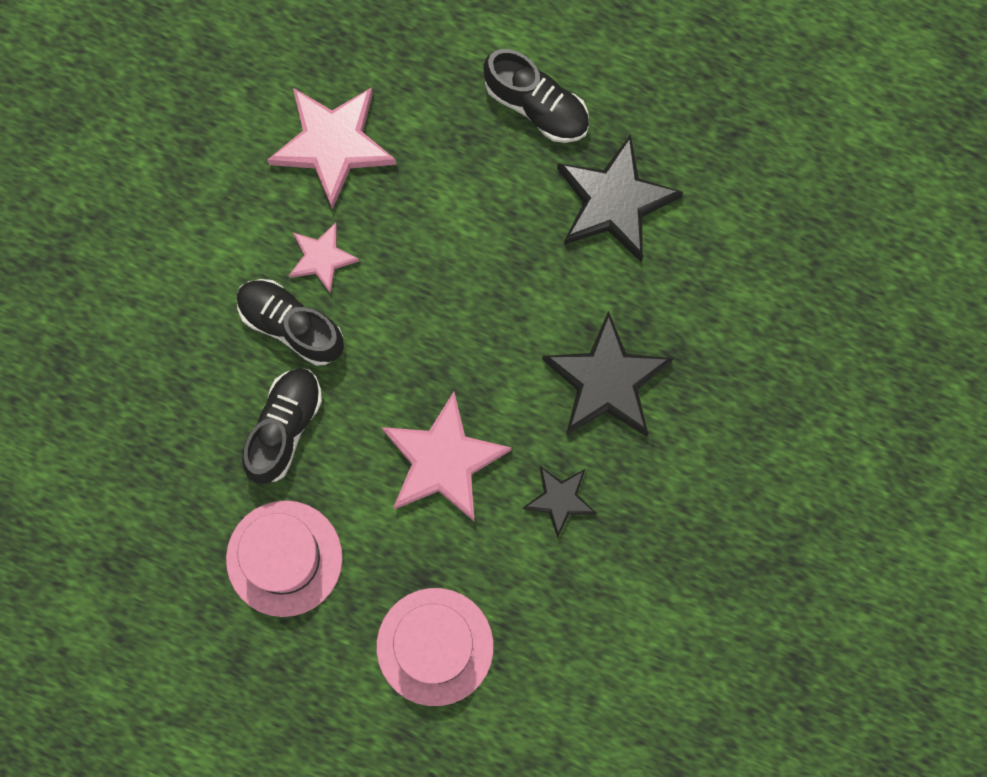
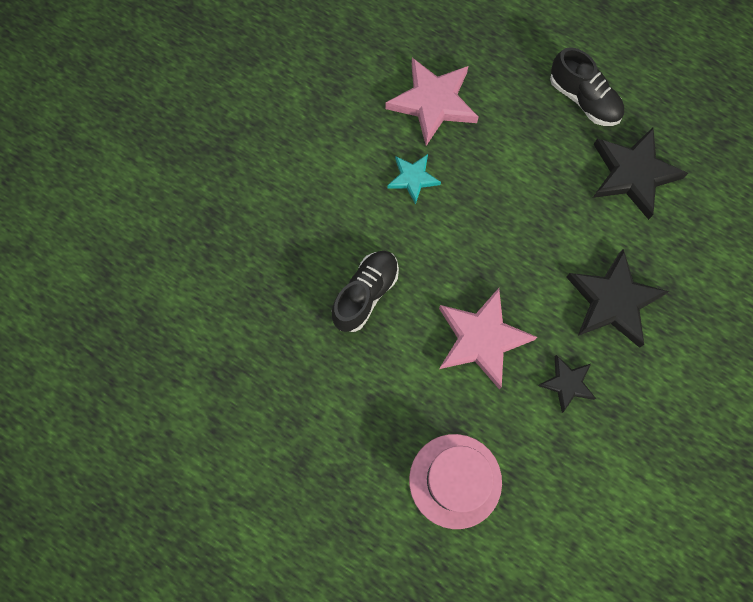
camera: 10 degrees right, 5 degrees down
pink hat [226,500,343,617] -> none
black shoe [237,279,344,366] -> none
pink star [289,222,360,294] -> turquoise star [387,154,441,205]

